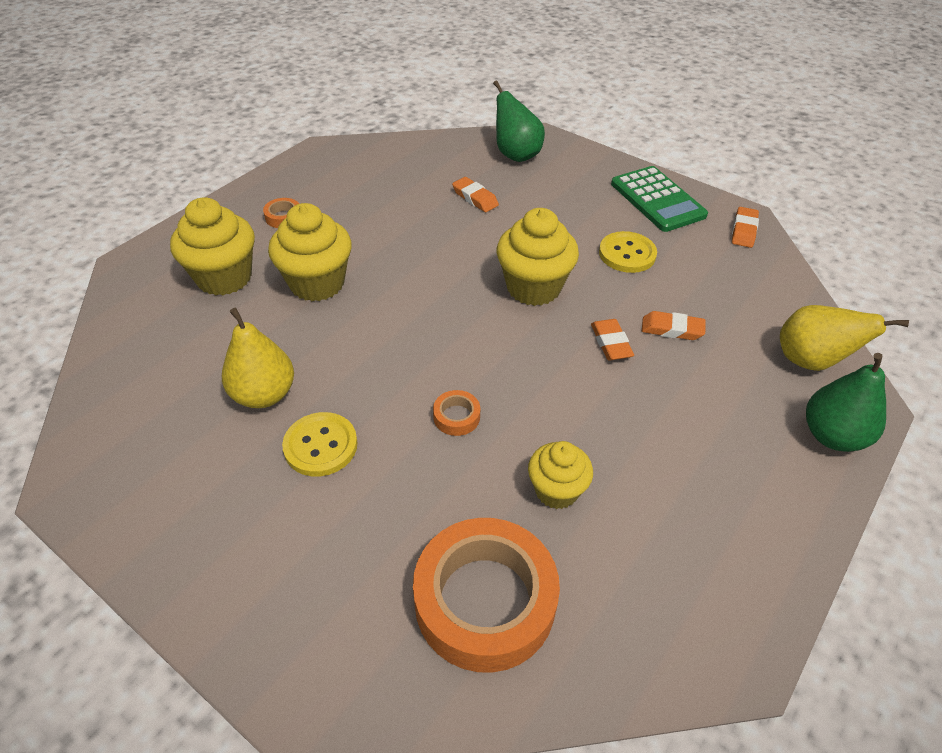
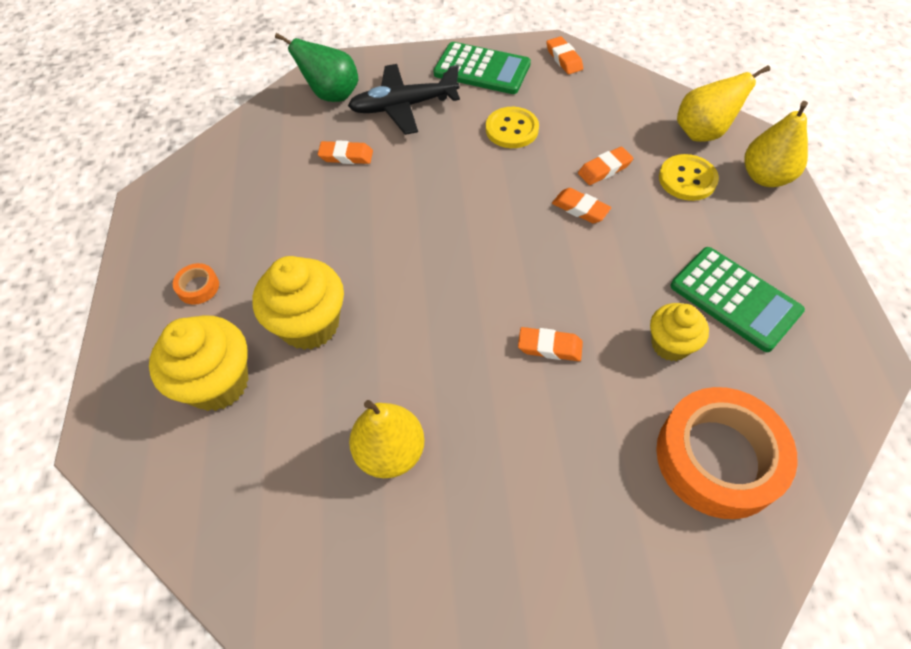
camera: 40 degrees left, 10 degrees up
yellow button [282,412,358,477] -> yellow button moved to [659,154,719,201]
orange tape [433,390,480,436] -> orange eraser [518,327,583,361]
yellow cupcake [497,208,579,306] -> none
green pear [806,353,886,452] -> yellow pear [744,101,808,187]
none -> black plane [348,64,460,135]
none -> green calculator [671,247,805,352]

